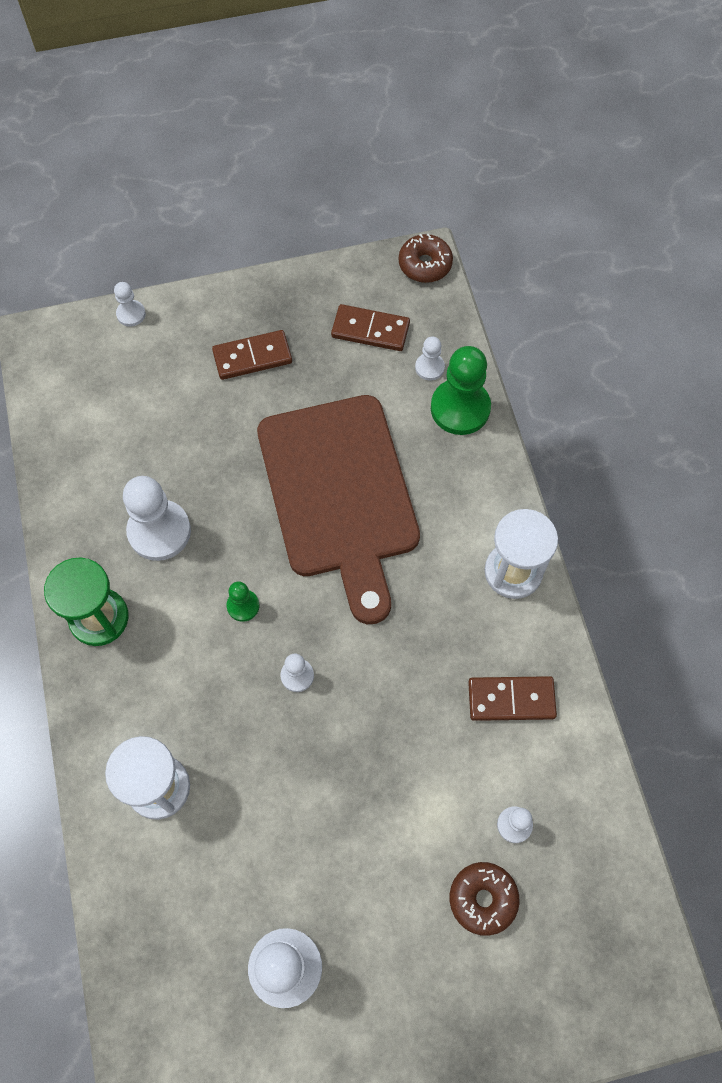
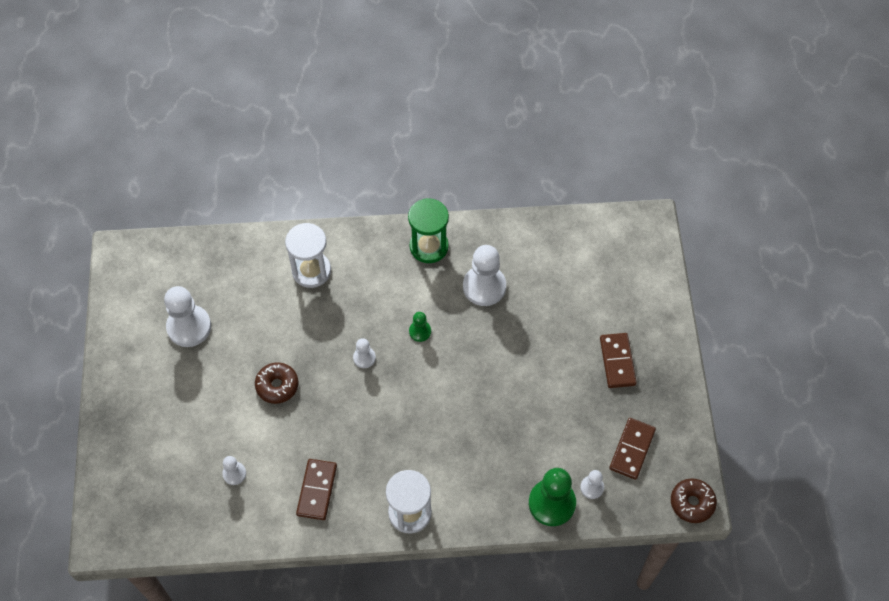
camera: 100 degrees right, 5 degrees down
white pawn [114,282,146,327] -> none
brown cutting board [257,395,420,624] -> none
brown donut [450,862,520,936] -> brown donut moved to [255,362,298,404]

